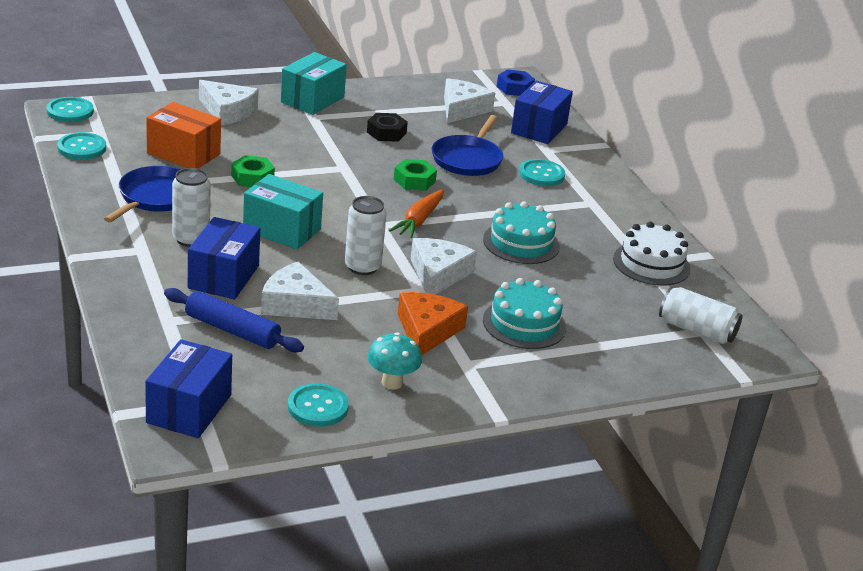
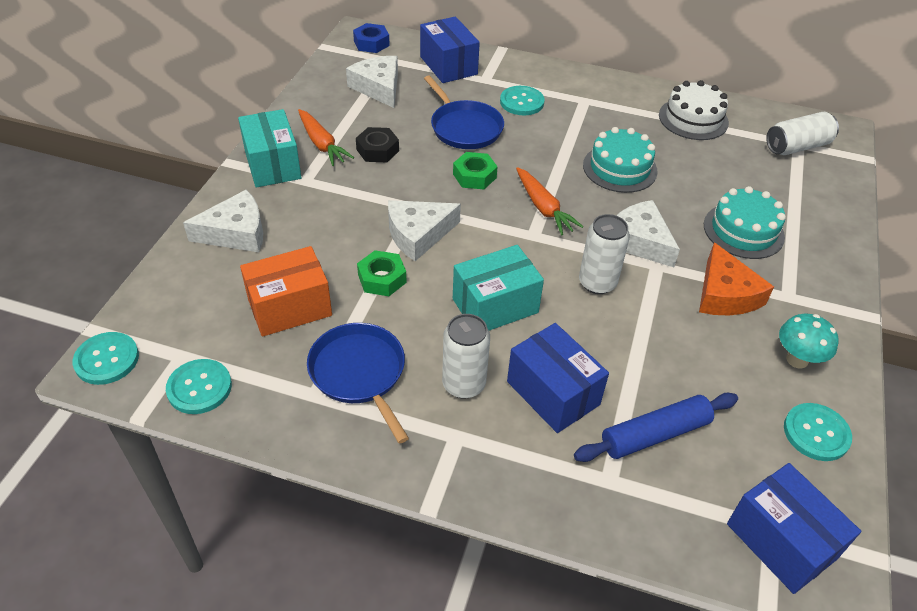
camera: 50 degrees left, 15 degrees up
white cheese [261,261,339,320] -> white cheese moved to [388,200,461,261]
orange cheese [398,292,468,356] -> orange cheese turned 150 degrees counterclockwise [699,242,774,316]
none -> orange carrot [298,109,354,166]

